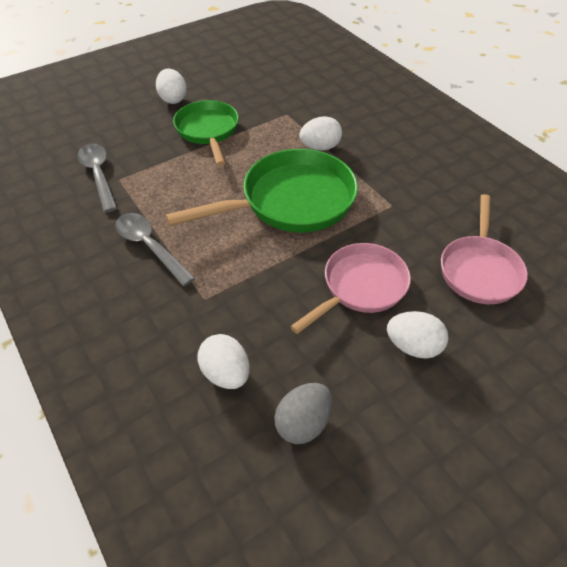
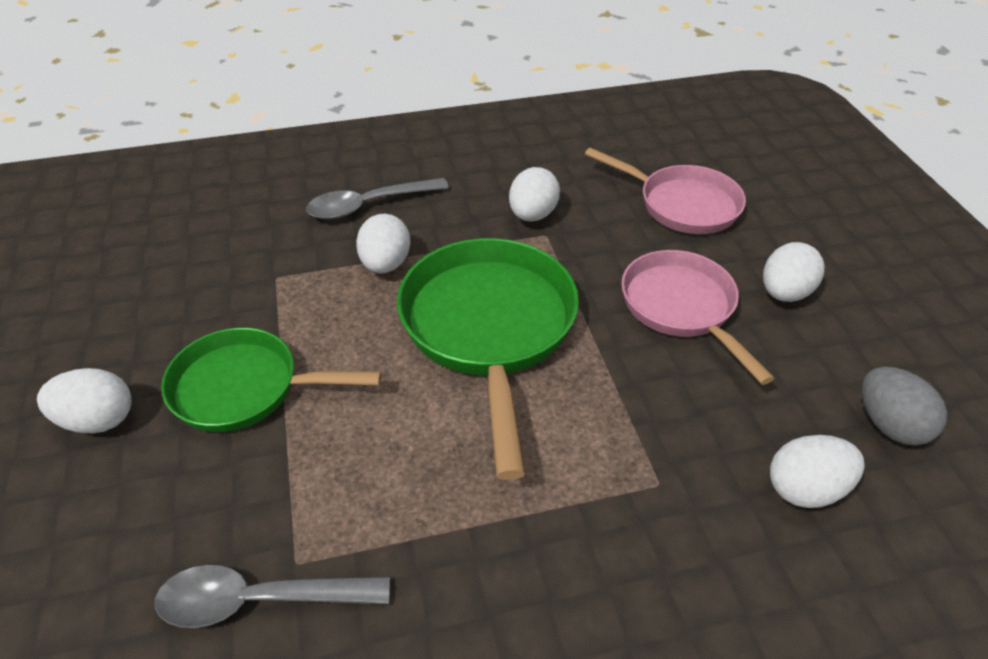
camera: 70 degrees left, 5 degrees down
grey spoon [116,213,195,286] -> grey spoon moved to [306,178,449,220]
none -> white egg [509,167,560,222]

